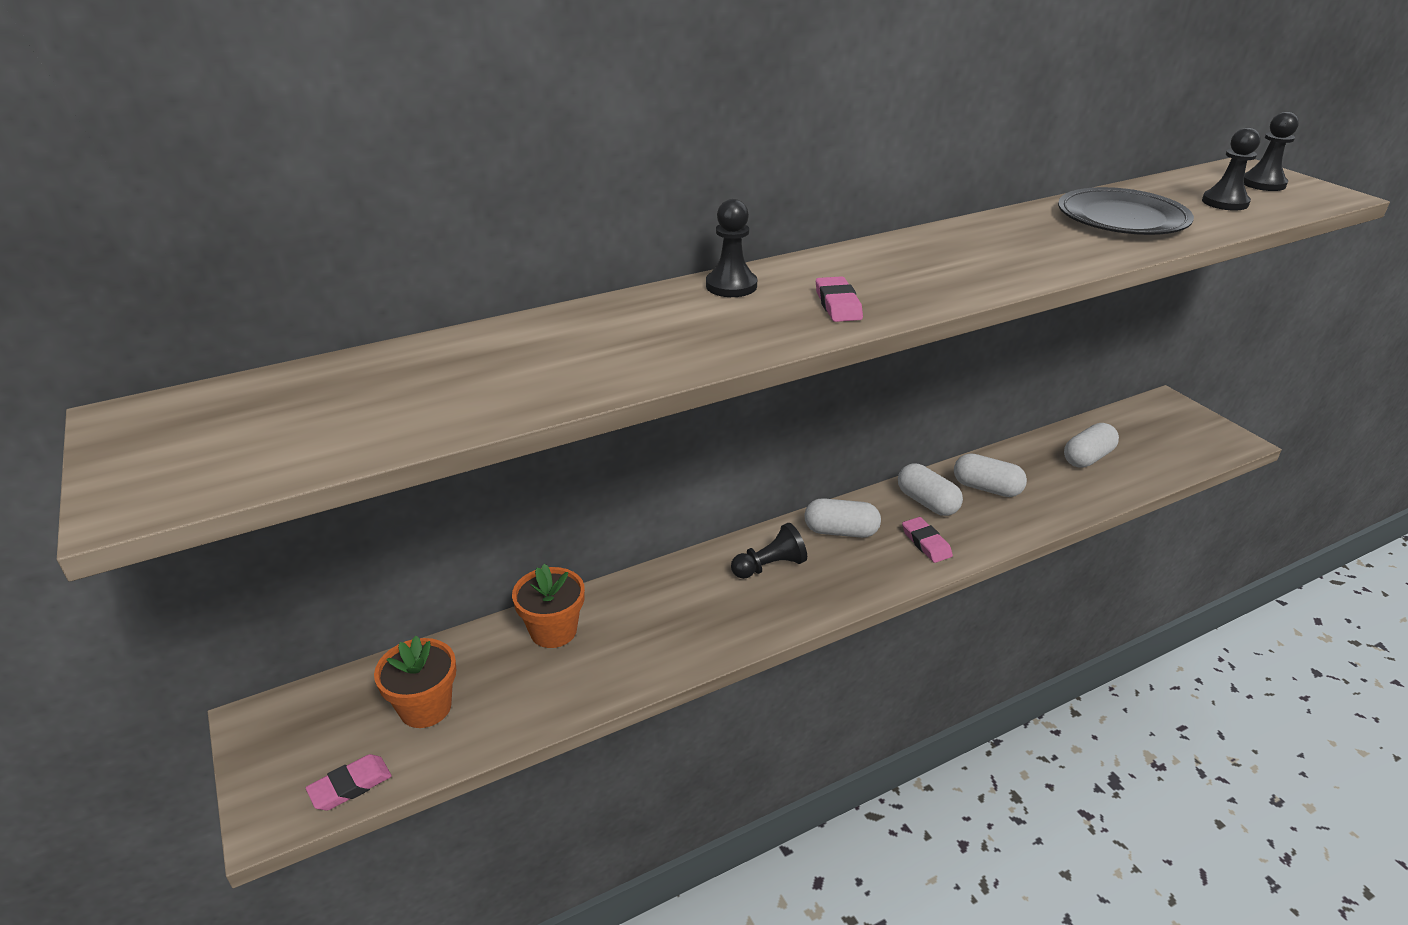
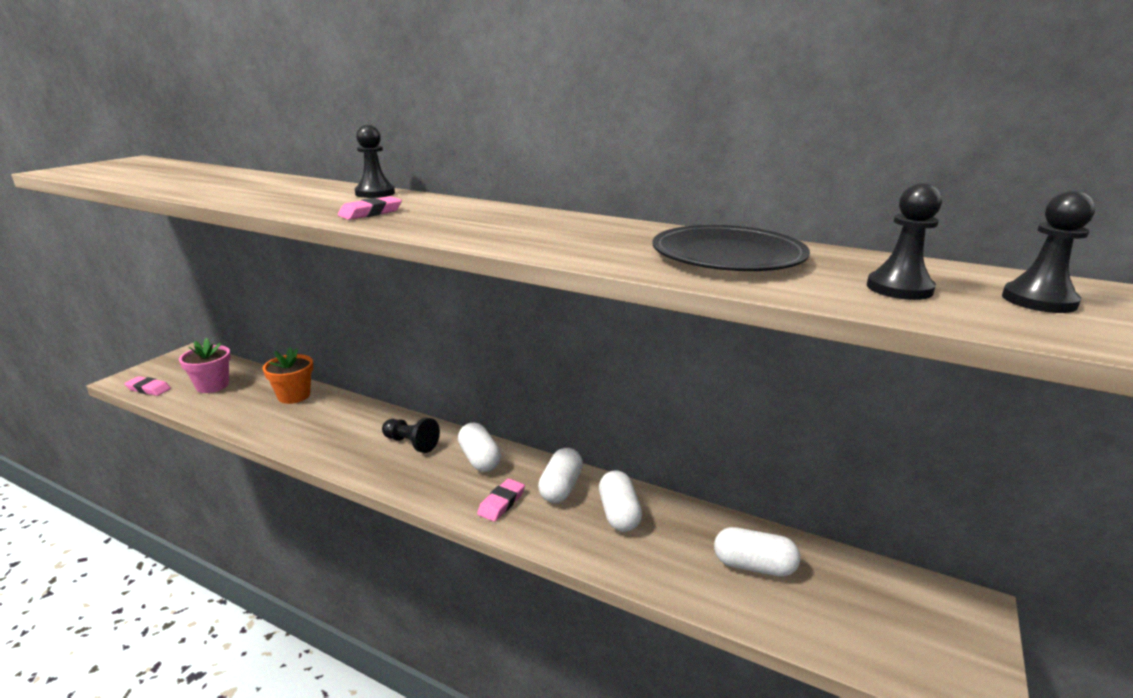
camera: 55 degrees right, 10 degrees down
orange flower pot [374,636,456,728] -> pink flower pot [179,338,231,393]

